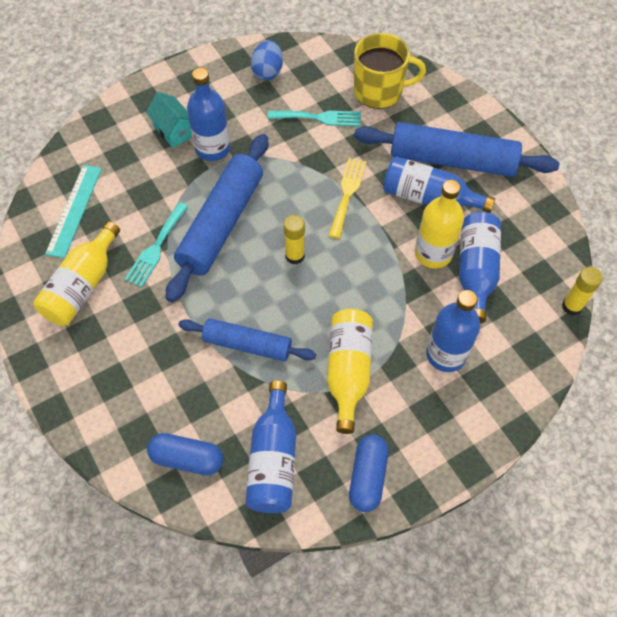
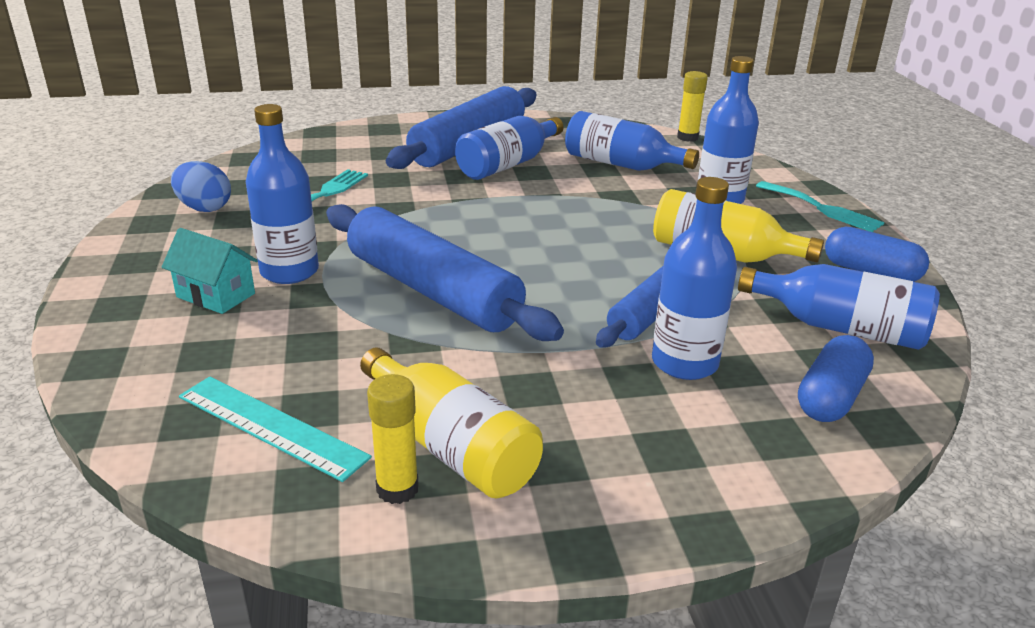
camera: 70 degrees left, 30 degrees down
turquoise fork [124,202,189,287] -> turquoise fork moved to [756,181,885,232]
turquoise house [146,92,192,148] -> turquoise house turned 45 degrees clockwise [162,228,258,314]
yellow glue stick [283,215,305,264] -> yellow glue stick moved to [367,374,419,504]
yellow fork [329,158,367,239] -> none
yellow mug [354,33,426,109] -> none
yellow bottle [415,180,464,268] -> none
none -> blue bottle [652,177,737,380]

